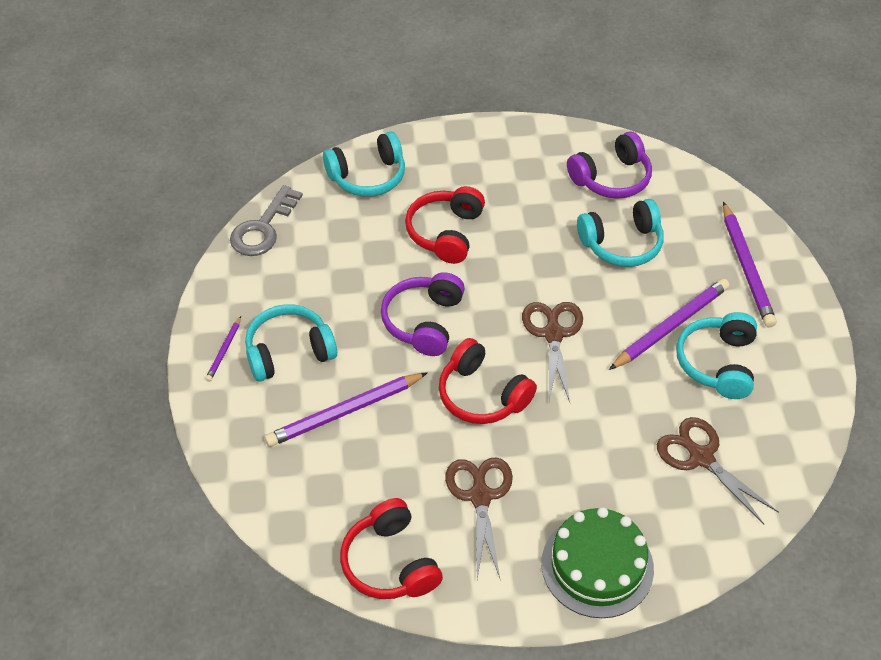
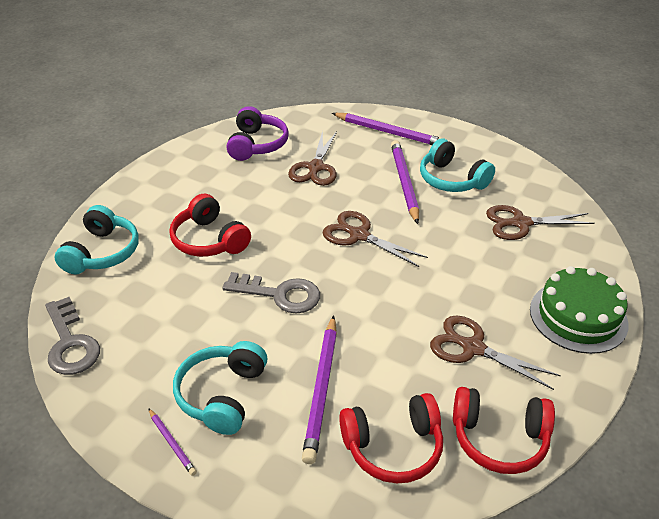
camera: 55 degrees left, 10 degrees down
purple headphones [381,272,465,356] -> grey key [222,272,320,313]
red headphones [439,338,537,424] -> red headphones moved to [339,393,443,483]
turquoise headphones [577,199,664,267] -> brown scissors [288,131,337,186]

